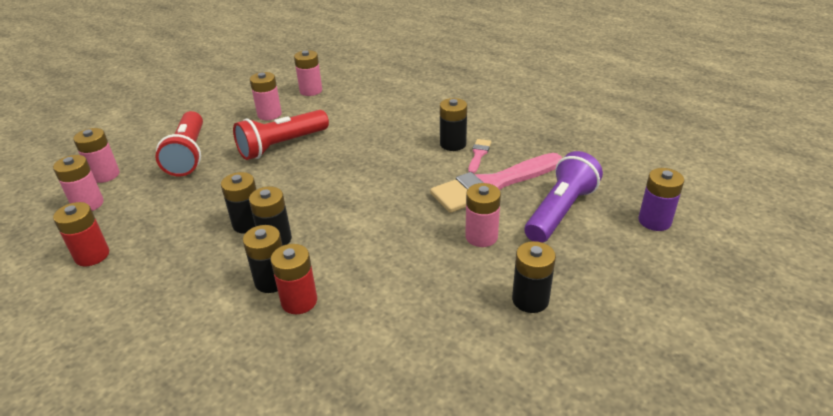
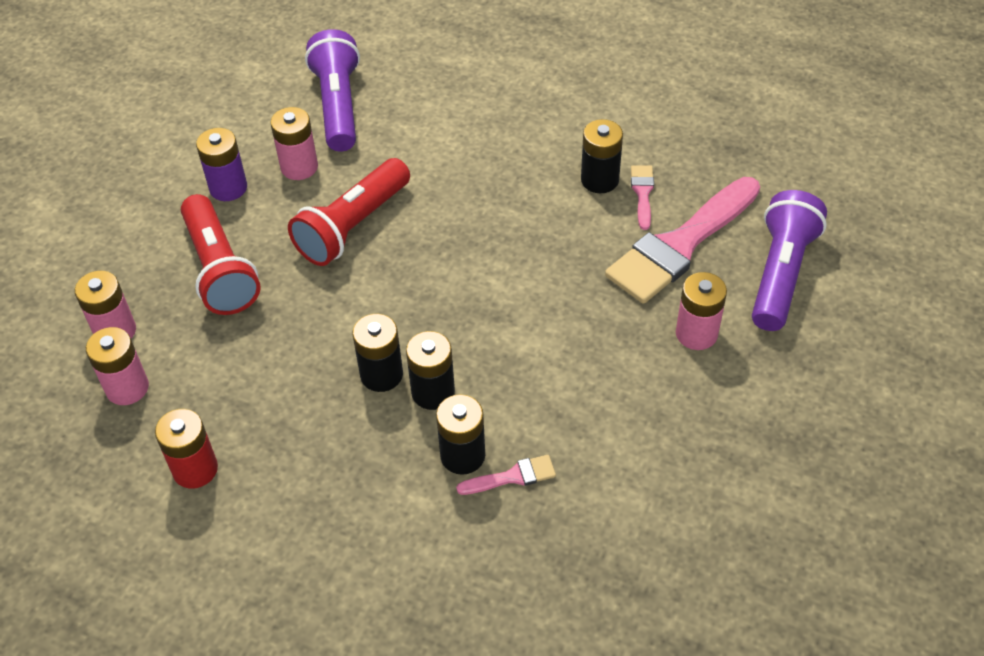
camera: 15 degrees left, 15 degrees up
red battery [270,244,317,314] -> pink brush [456,455,556,495]
pink battery [294,50,322,96] -> purple flashlight [305,29,360,152]
black battery [512,241,556,313] -> none
purple battery [638,168,684,231] -> purple battery moved to [196,128,247,201]

